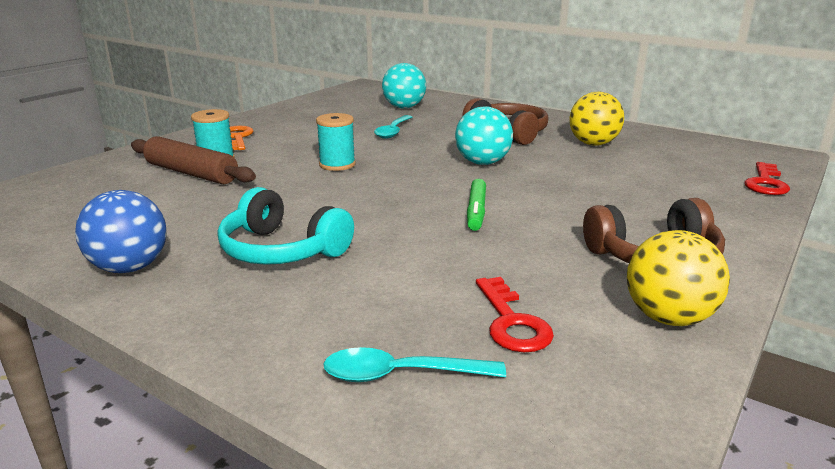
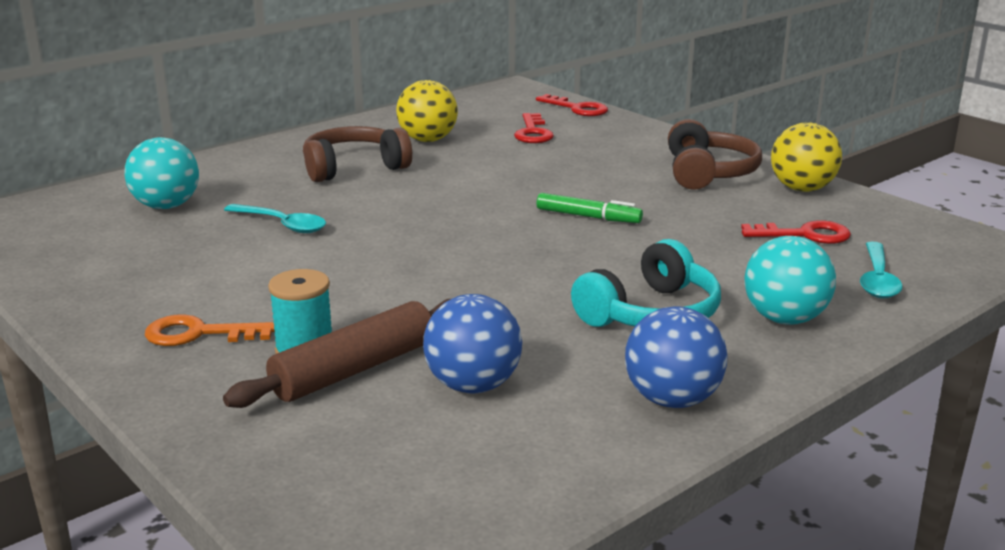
camera: 75 degrees left, 0 degrees up
turquoise spool [316,113,356,171] -> none
turquoise ball [455,106,513,165] -> turquoise ball moved to [745,236,836,325]
none -> blue ball [423,294,522,393]
none -> red key [514,113,554,143]

